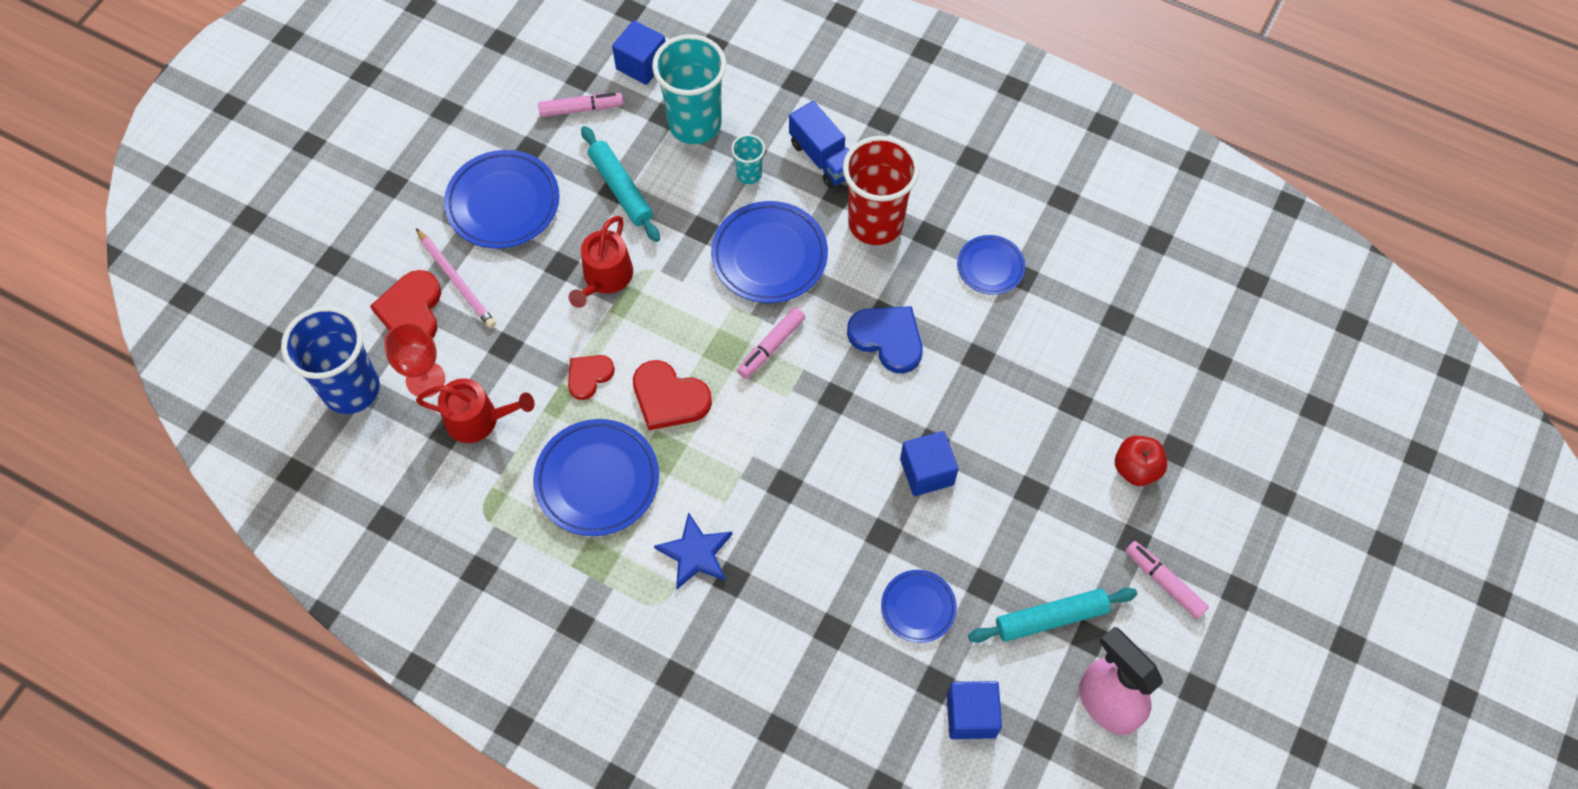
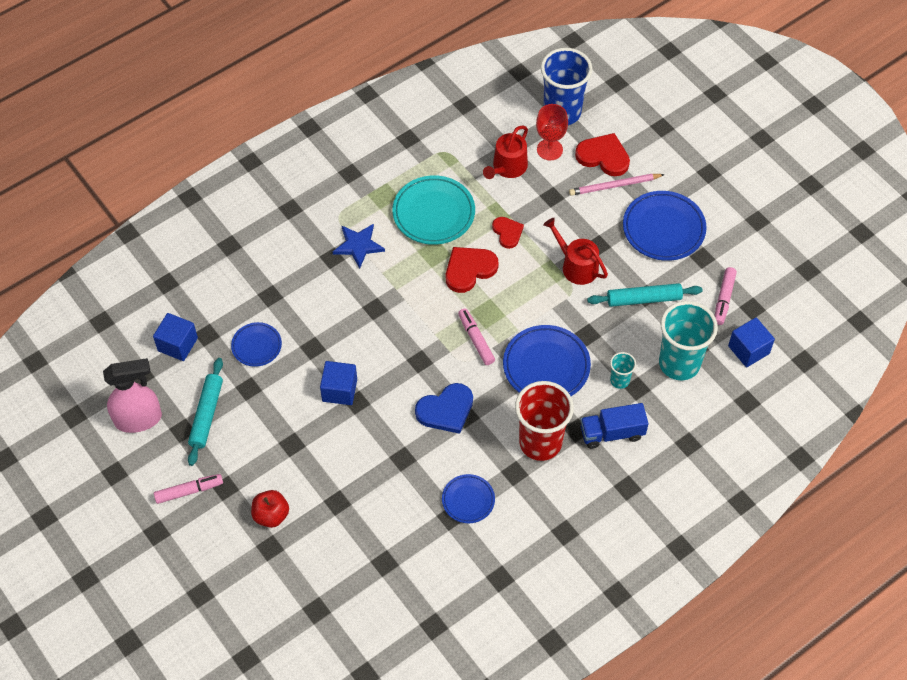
camera: 115 degrees right, 5 degrees down
blue plate [533,419,659,536] -> turquoise plate [392,175,475,245]

